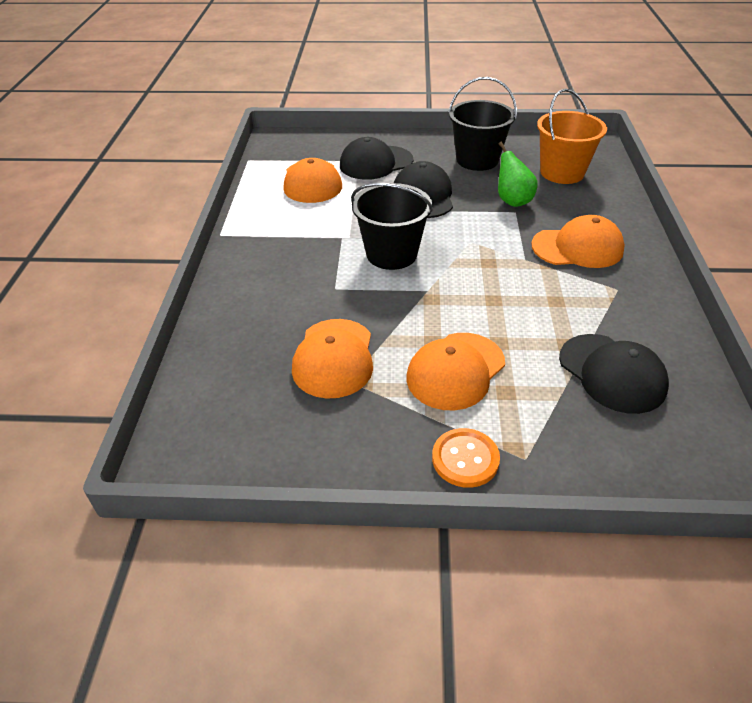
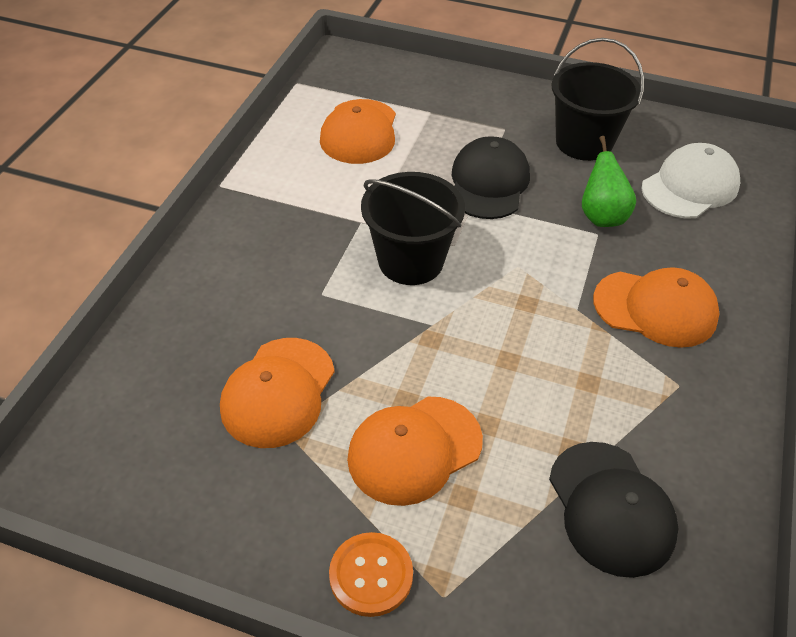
camera: 15 degrees right, 5 degrees up
black cap [340,137,413,180] -> none
orange bucket [537,89,607,184] -> white cap [642,143,740,219]

